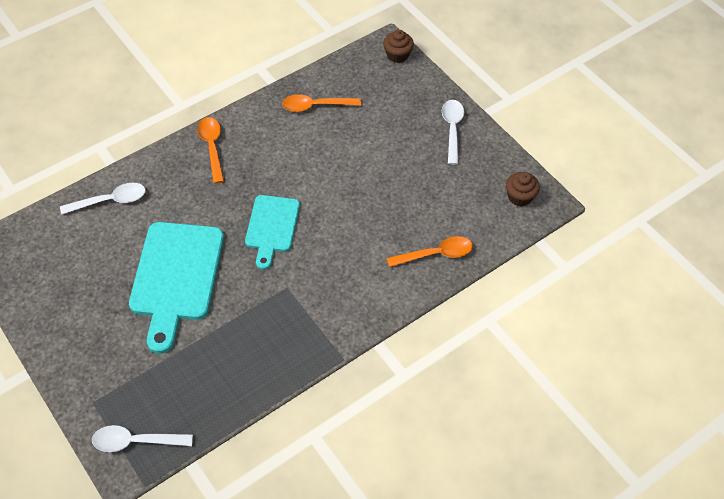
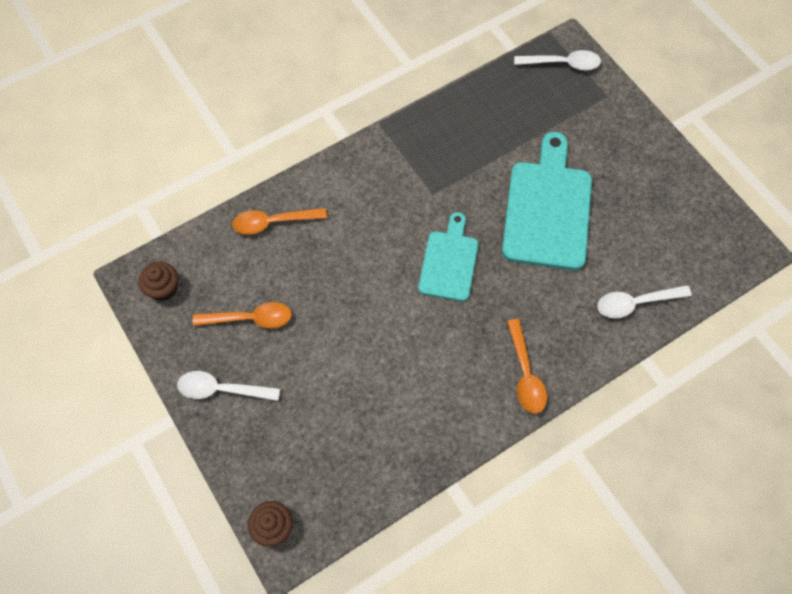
camera: 175 degrees left, 10 degrees up
orange spoon [282,94,361,112] -> orange spoon moved to [193,302,292,328]
white spoon [442,100,464,165] -> white spoon turned 90 degrees clockwise [177,371,280,401]

